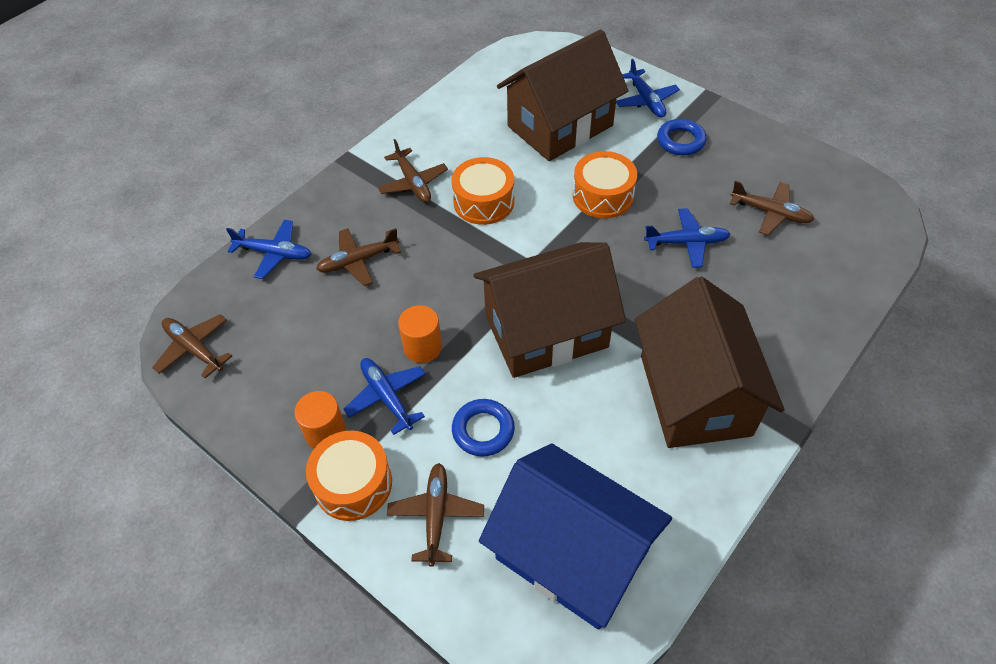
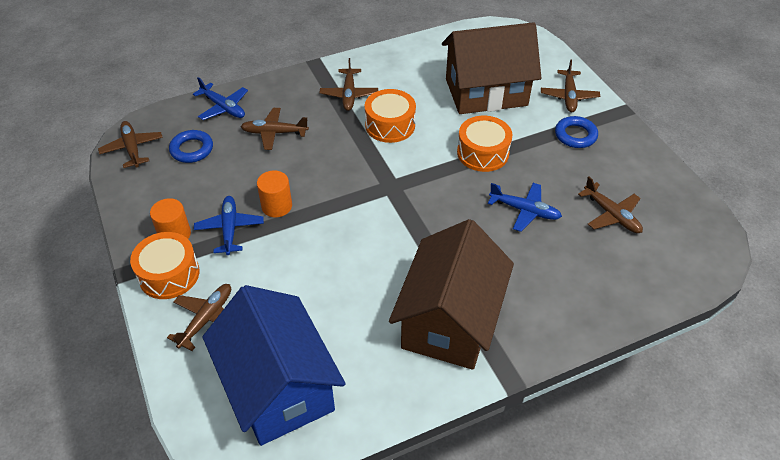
camera: 25 degrees right, 5 degrees down
blue ring [452,399,515,456] -> blue ring moved to [169,130,213,163]
brown house [474,242,626,378] -> none
blue plane [616,59,680,117] -> brown plane [541,60,600,112]

